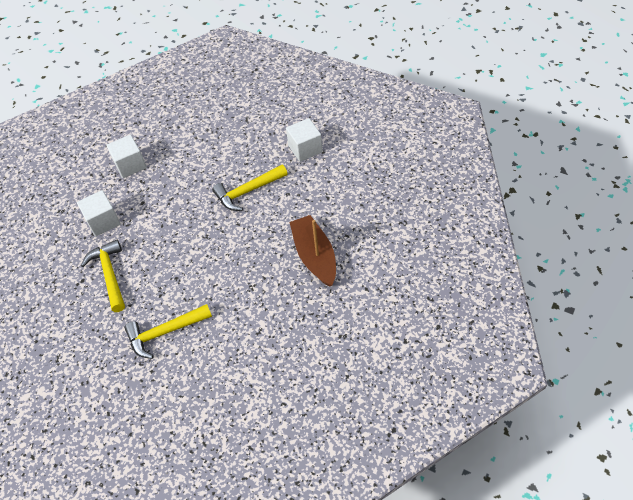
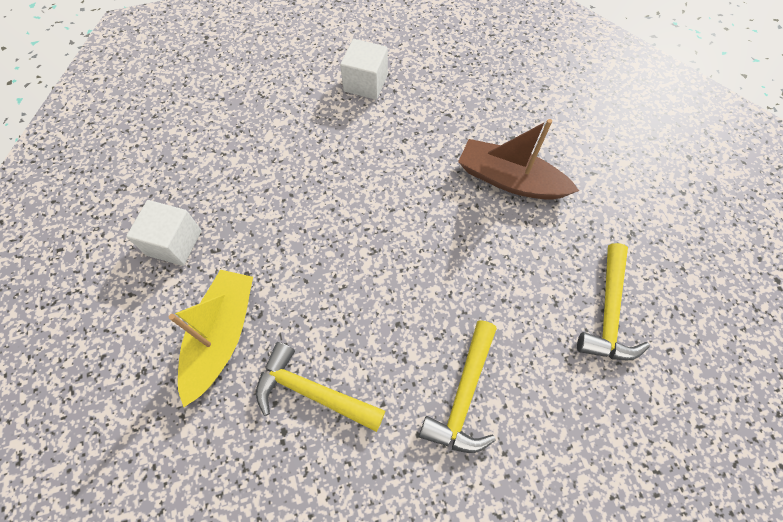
camera: 50 degrees left, 10 degrees up
white cube [77,190,121,236] -> yellow boat [169,270,253,407]
yellow hammer [212,165,288,211] -> yellow hammer moved to [577,243,650,361]

